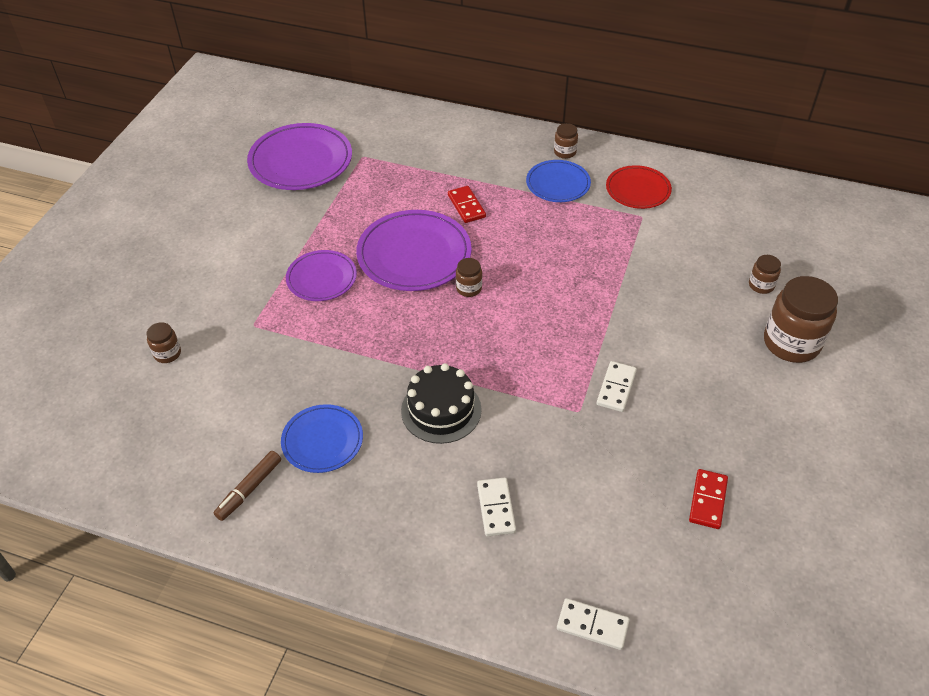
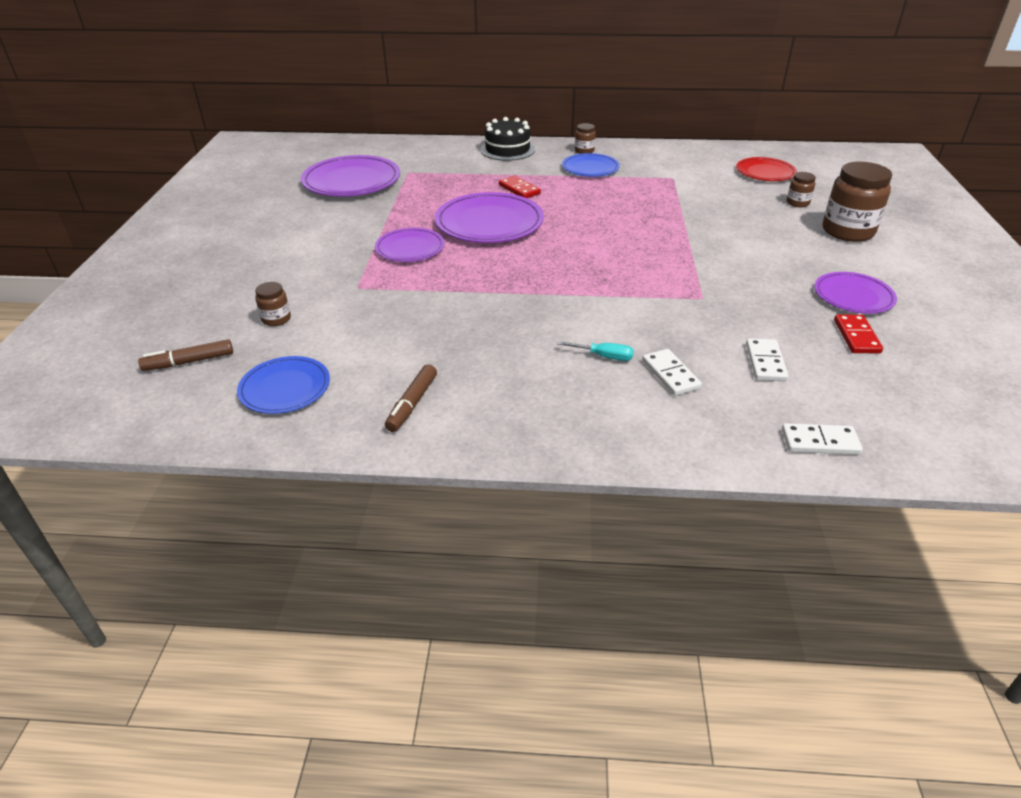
camera: 15 degrees left, 10 degrees down
blue plate [281,404,363,473] -> blue plate moved to [237,356,330,414]
black cake [401,363,482,444] -> black cake moved to [480,117,535,161]
brown jar [456,258,482,297] -> none
white domino [597,361,637,412] -> white domino moved to [746,338,789,381]
red plate [606,165,672,209] -> red plate moved to [736,157,797,181]
none -> brown marker [138,339,233,371]
none -> turquoise screwdriver [557,341,634,361]
none -> purple plate [814,272,897,314]

